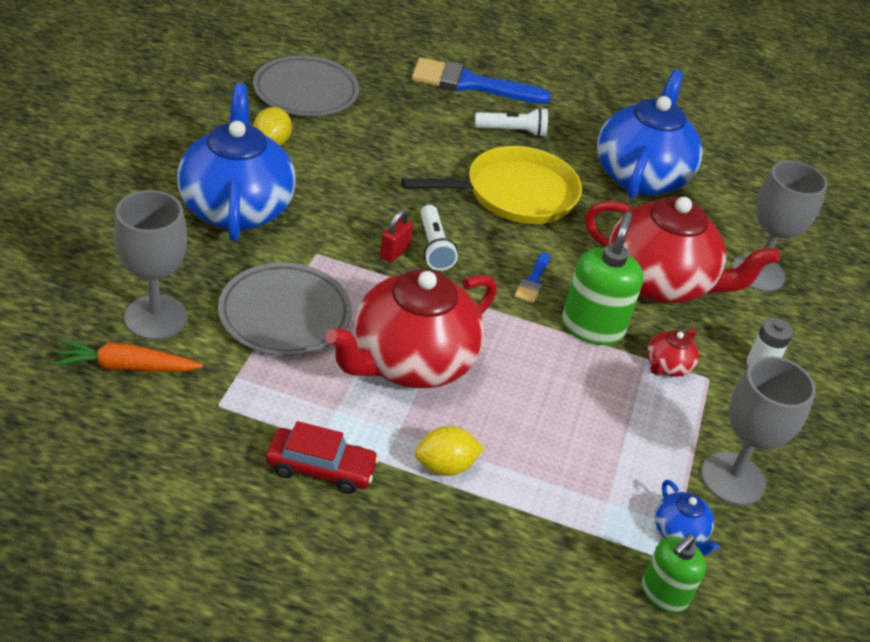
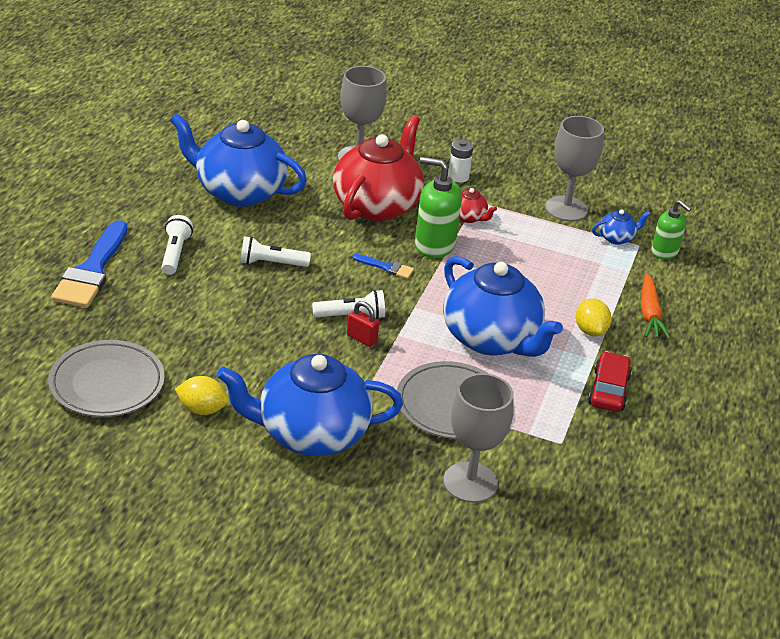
camera: 85 degrees left, 5 degrees down
orange carrot [54,340,203,372] -> orange carrot moved to [641,273,670,339]
red teapot [325,269,497,388] -> blue teapot [443,256,563,357]
yellow pan [401,146,582,224] -> white flashlight [240,236,311,267]

